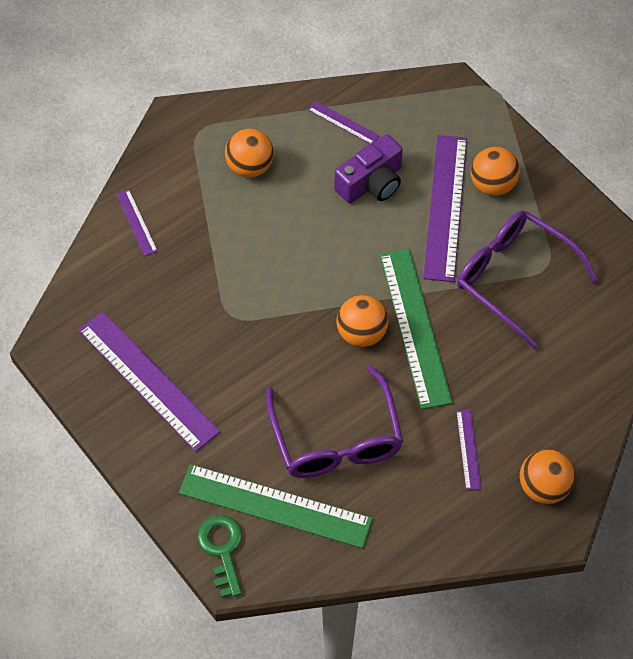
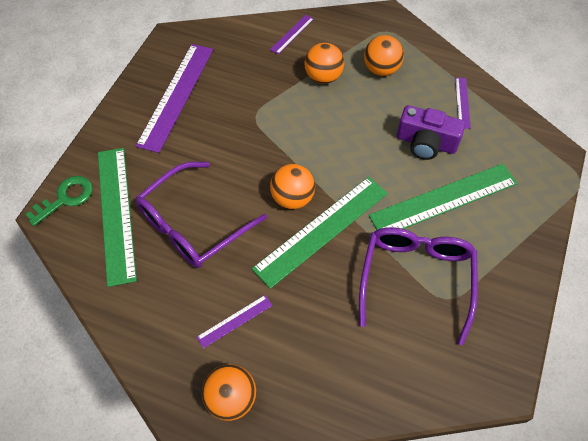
camera: 60 degrees right, 0 degrees up
purple ruler [423,135,467,282] -> green ruler [369,164,518,230]
orange ball [471,147,520,196] -> orange ball moved to [304,43,344,84]

